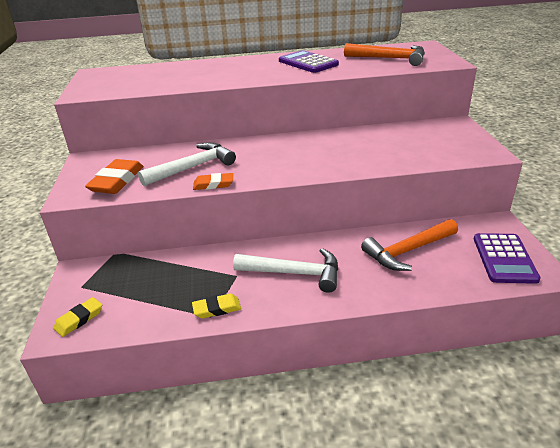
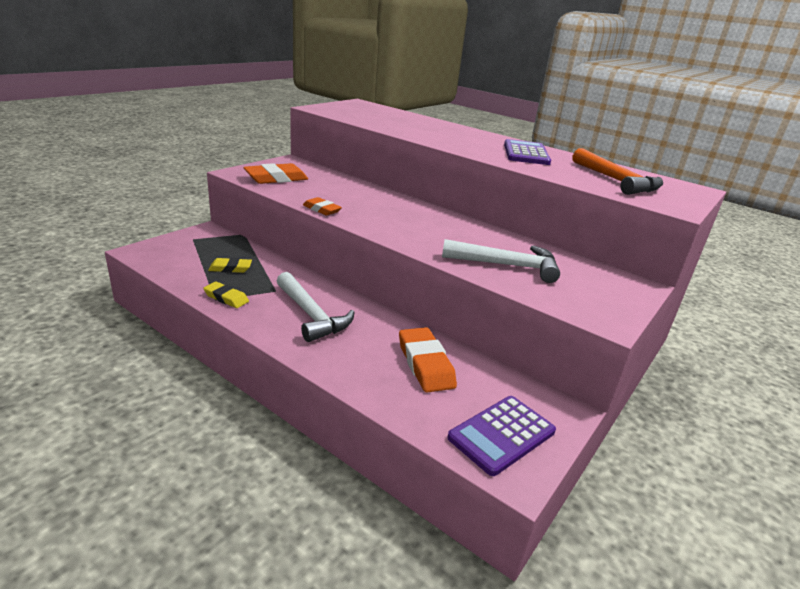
camera: 40 degrees right, 5 degrees down
yellow eraser [53,297,102,337] -> yellow eraser moved to [208,258,252,273]
white hammer [138,142,236,186] -> white hammer moved to [442,239,560,283]
orange hammer [361,219,458,271] -> orange eraser [399,327,457,393]

